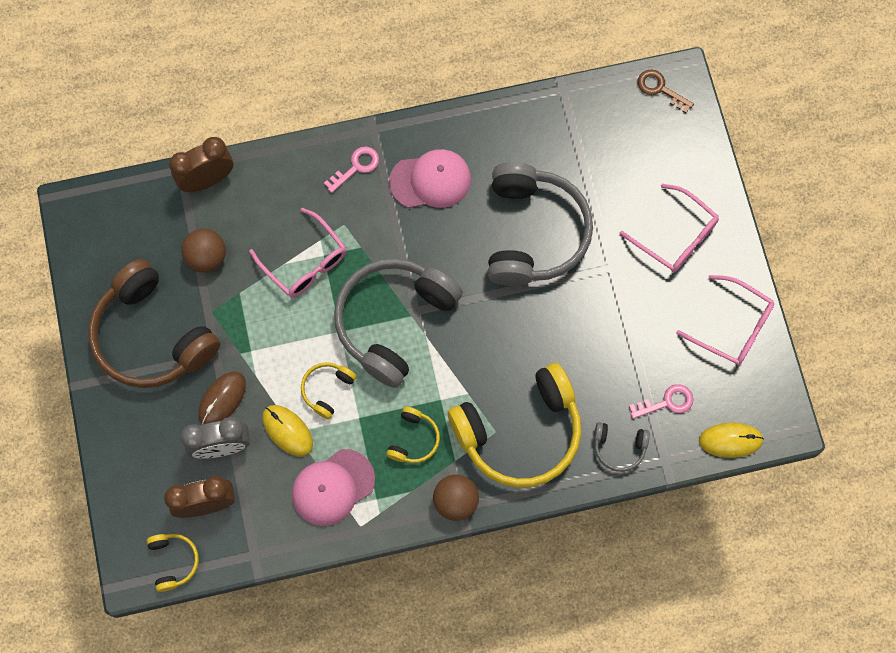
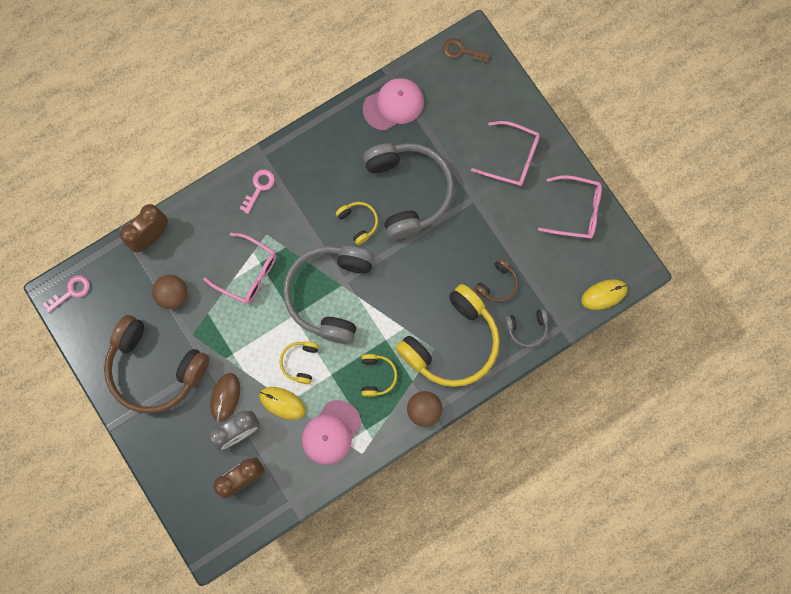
camera: 20 degrees left, 5 degrees up
yellow headphones [147,534,199,592] -> yellow headphones moved to [336,202,378,245]
pink cap [389,149,471,208] -> pink cap moved to [363,78,424,131]
pink key [629,384,694,419] -> pink key moved to [43,275,90,313]
none -> brown headphones [474,258,518,302]

